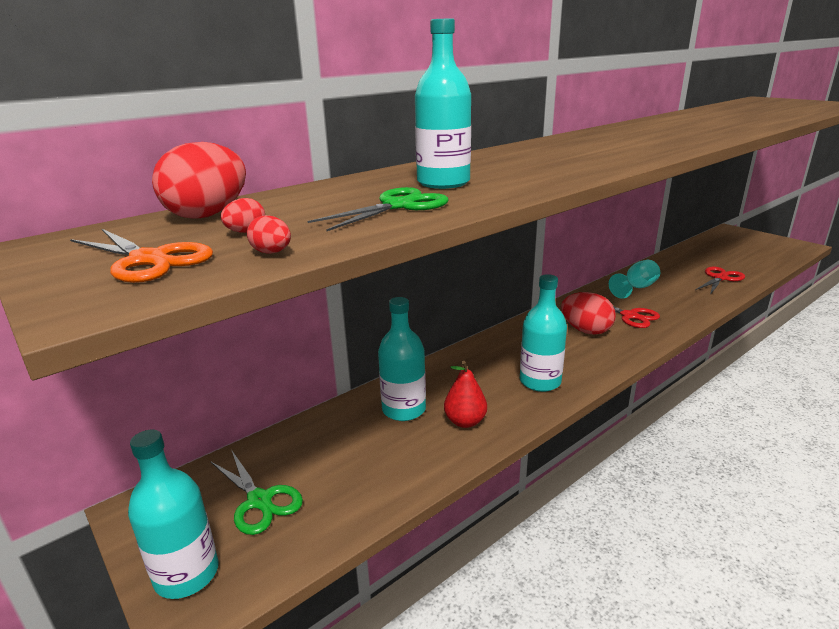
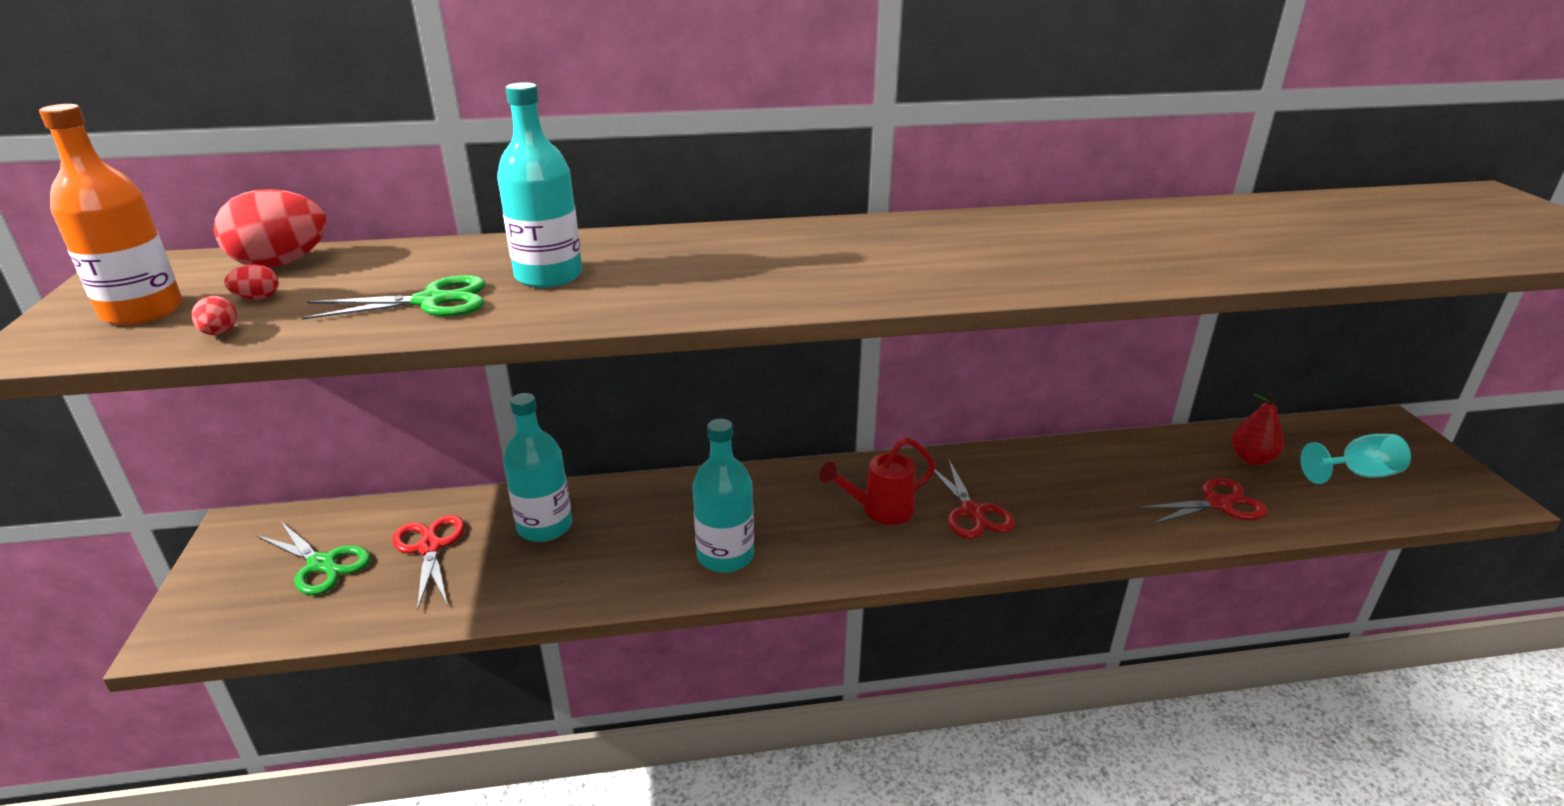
camera: 30 degrees right, 5 degrees up
orange scissors [70,229,213,283] -> orange bottle [39,104,183,325]
turquoise bottle [128,429,219,599] -> none
green scissors [210,451,303,535] -> green scissors turned 45 degrees counterclockwise [256,521,371,595]
red pear [444,361,487,428] -> red pear moved to [1232,392,1284,465]
red egg [561,292,616,335] -> red watering can [819,437,936,525]
turquoise goblet [609,260,660,299] -> turquoise goblet moved to [1301,434,1411,484]
none -> red scissors [392,515,465,611]

